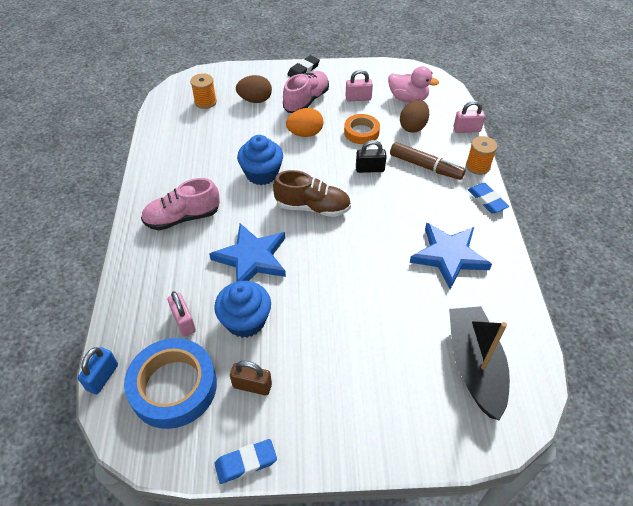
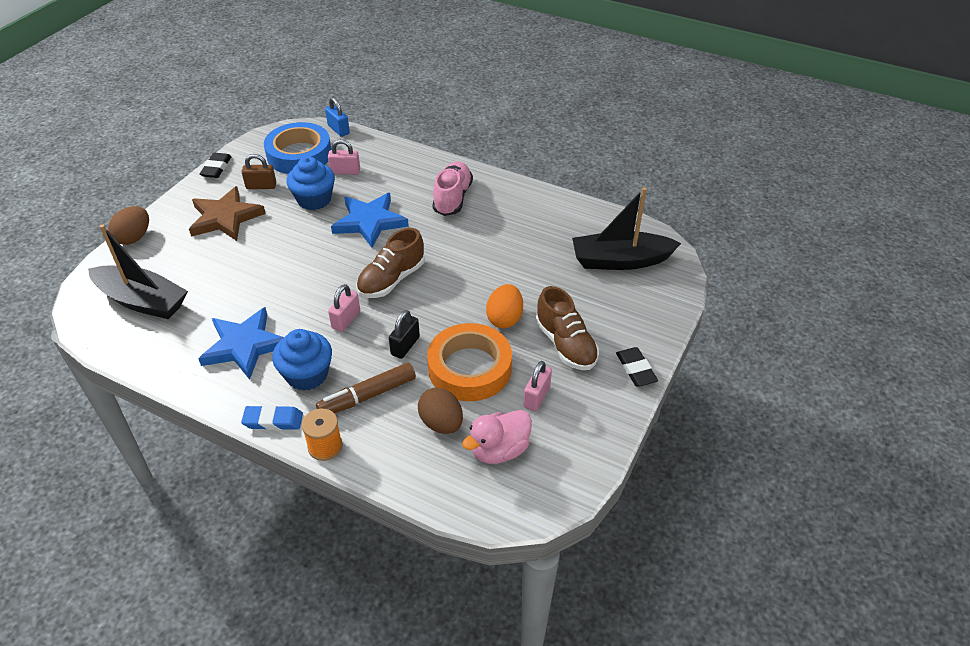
camera: 120 degrees right, 5 degrees down
orange spool [190,73,217,109] -> black boat [572,187,681,270]
blue eraser [214,439,277,484] -> black eraser [200,153,232,178]
brown padlock [230,361,272,396] -> brown padlock turned 45 degrees clockwise [242,154,276,189]
brown egg [236,75,272,103] -> brown egg moved to [108,206,149,245]
blue cupcake [237,135,283,185] -> blue cupcake moved to [272,329,332,391]
pink shoe [283,71,329,113] -> brown shoe [536,286,599,370]
orange tape [344,114,380,144] -> orange tape [427,323,512,401], size x1.73
pink padlock [453,101,485,133] -> pink padlock moved to [328,284,360,332]
none -> brown star [189,186,266,241]

